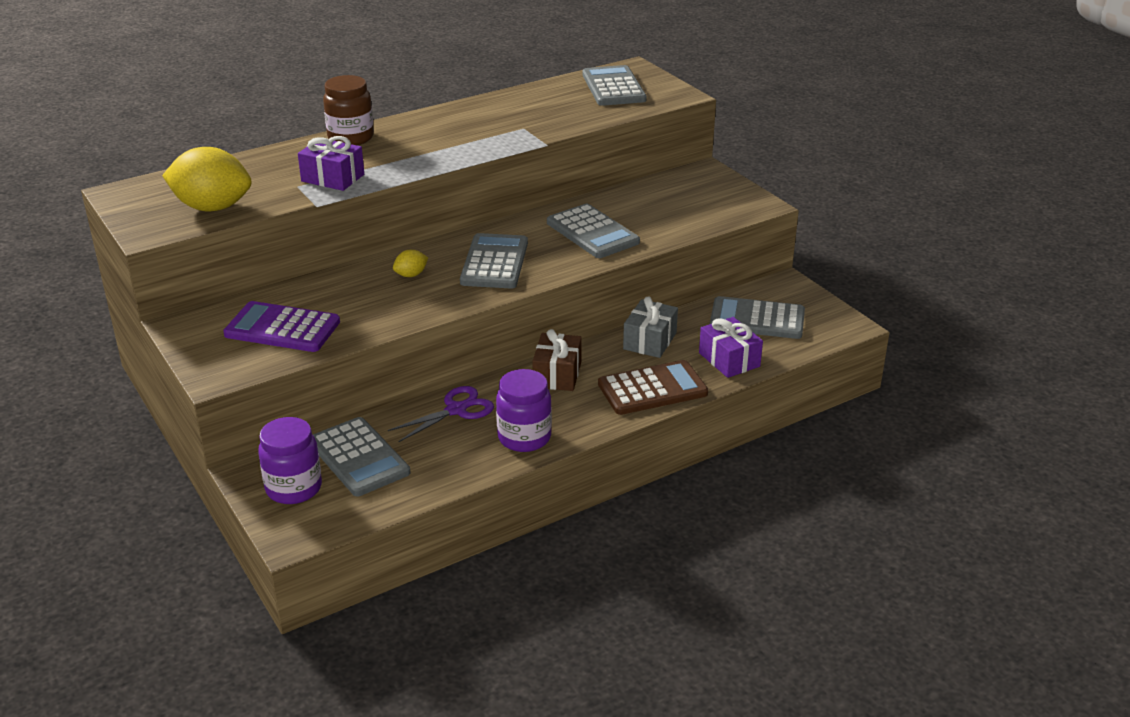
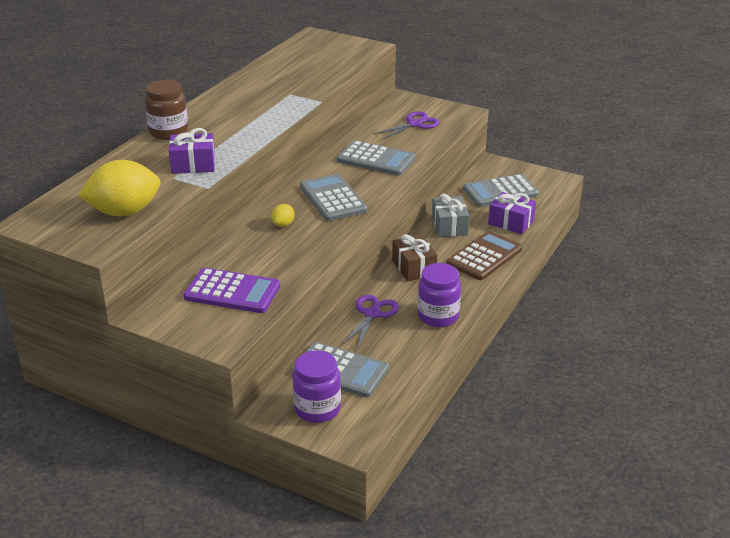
camera: 30 degrees left, 0 degrees up
purple calculator [223,301,340,352] -> purple calculator turned 150 degrees counterclockwise [184,268,280,313]
grey calculator [582,65,647,106] -> none
none -> purple scissors [373,111,440,140]

